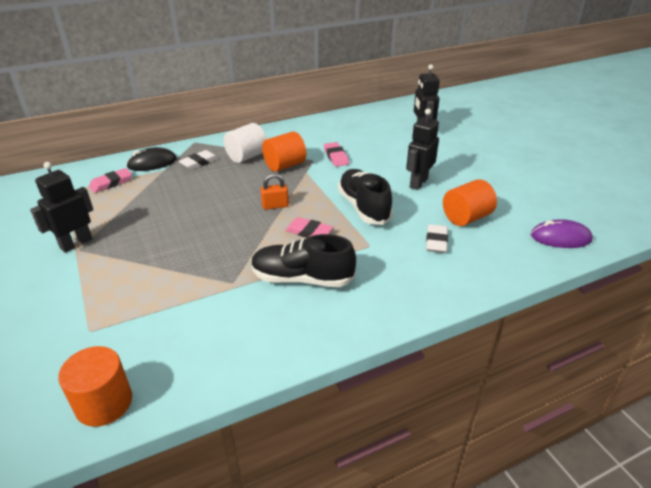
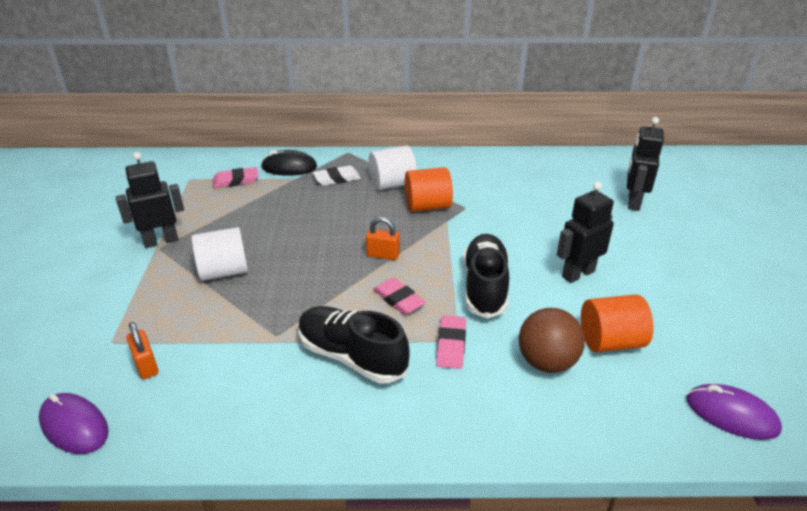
camera: 25 degrees right, 0 degrees up
orange cylinder [58,346,132,427] -> purple mouse [39,393,109,454]
pink eraser [324,142,349,167] -> pink eraser moved to [436,315,466,369]
white eraser [426,224,448,253] -> brown ball [519,308,585,373]
none -> orange padlock [127,322,159,379]
none -> white cylinder [192,227,248,281]

